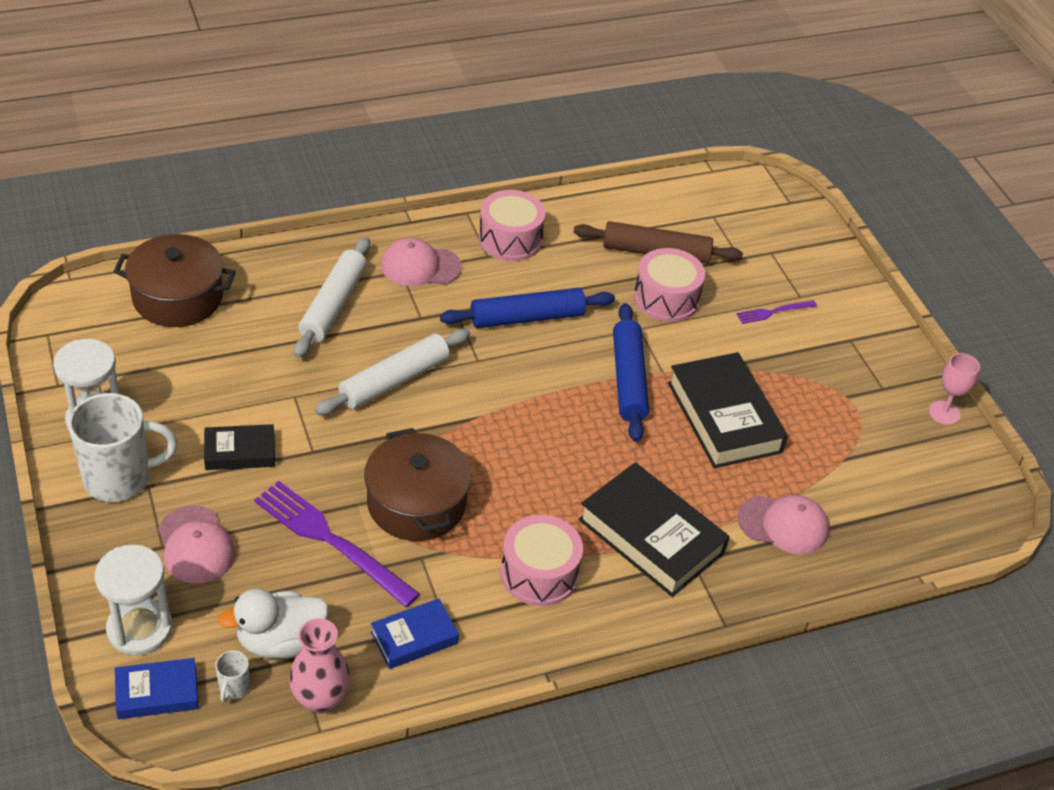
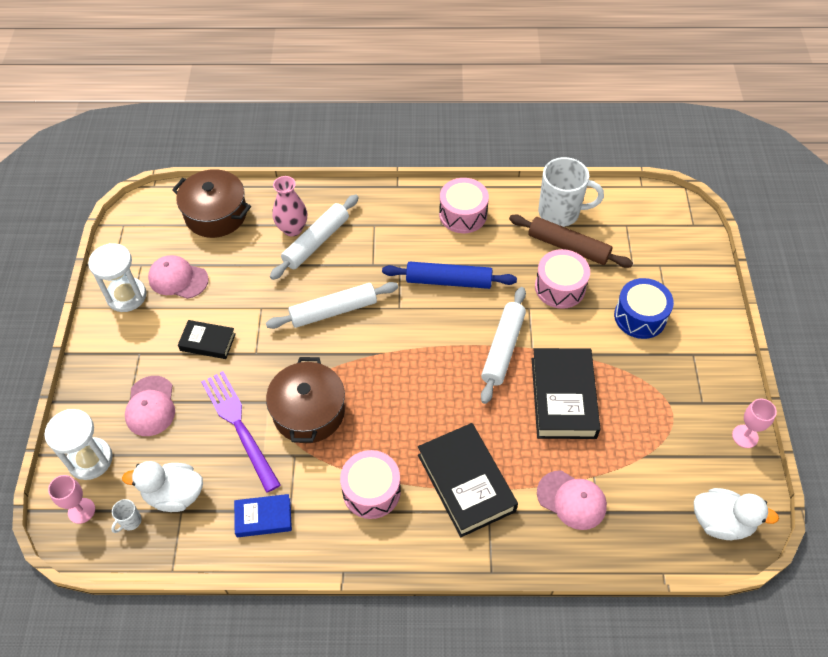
camera: 25 degrees right, 10 degrees up
white mug [68,393,178,502] -> white mug moved to [538,157,604,227]
blue book [115,658,199,719] -> pink goblet [48,475,95,524]
pink vase [289,618,350,714] -> pink vase moved to [273,176,307,236]
pink cap [381,237,462,286] -> pink cap moved to [148,255,208,299]
blue rolling pin [613,303,649,442] -> white rolling pin [481,287,526,404]
purple fork [737,300,817,324] -> blue drum [614,278,674,339]
none -> white duck [694,488,779,540]

